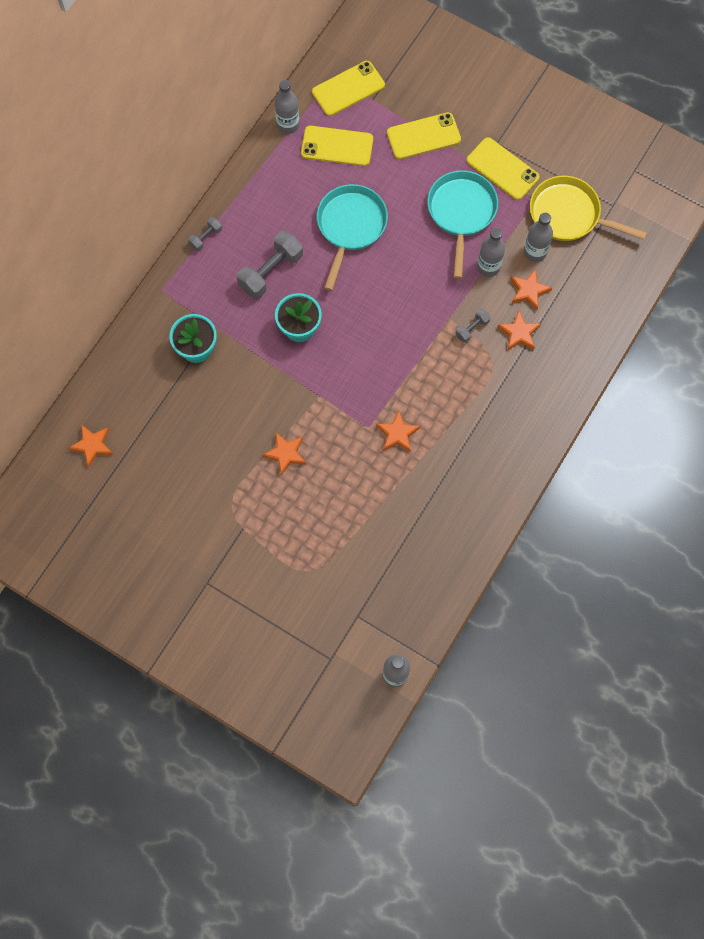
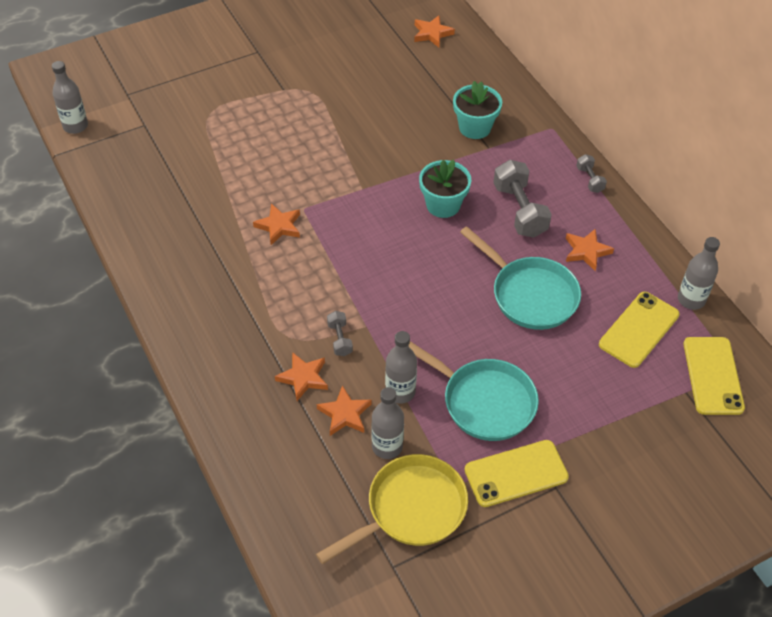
camera: 120 degrees right, 20 degrees down
orange star [263,433,306,476] -> orange star moved to [566,228,614,271]
yellow phone [387,112,461,159] -> none

